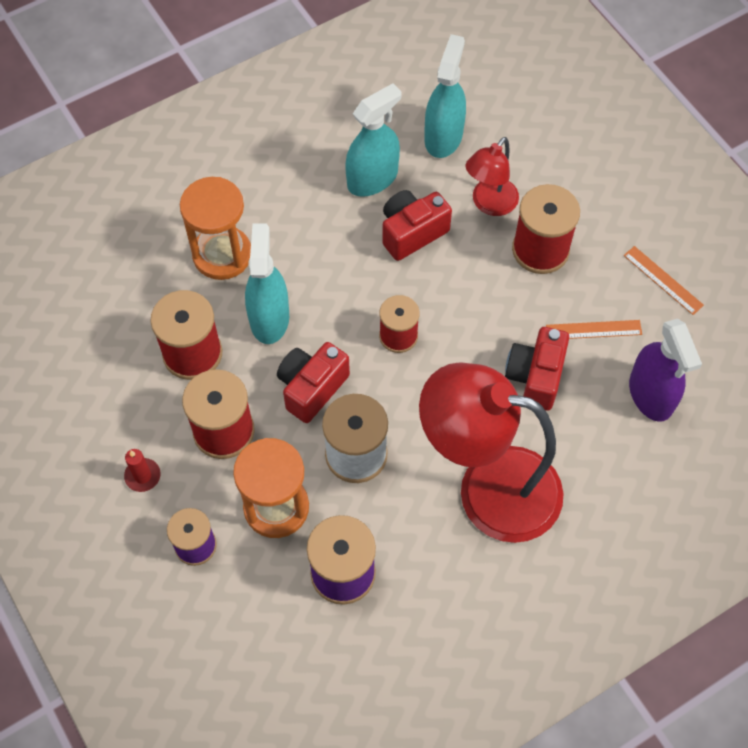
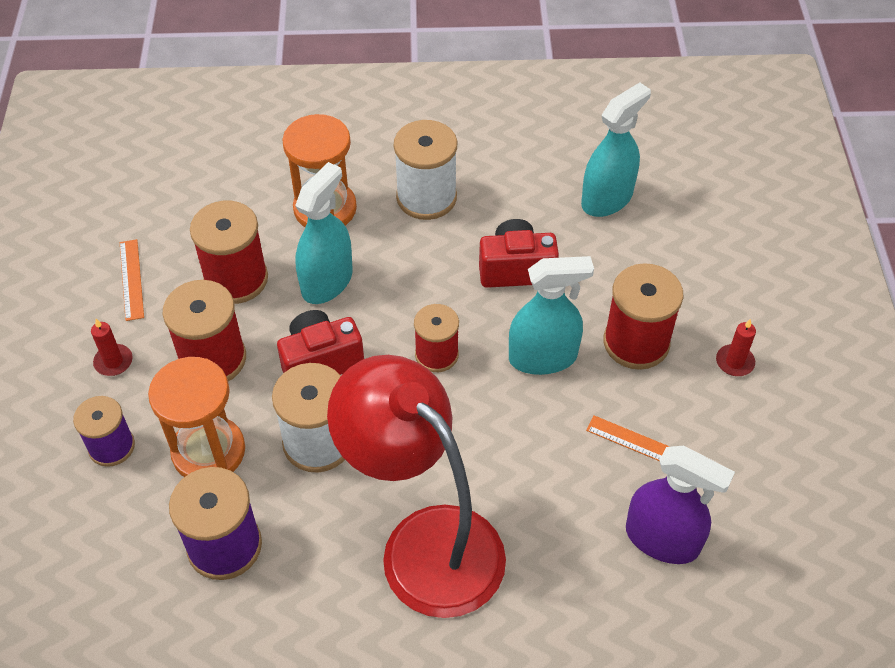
camera: 30 degrees right, 10 degrees down
turquoise spray bottle [345,83,402,197] -> turquoise spray bottle moved to [509,256,594,375]
red lamp [466,137,519,216] -> none
red camera [505,327,569,411] -> none
orange ruler [624,246,704,315] -> orange ruler moved to [120,239,144,321]
purple spray bottle [629,319,702,422] -> purple spray bottle turned 75 degrees counterclockwise [626,446,735,564]
none -> white spool [394,120,457,220]
none -> red candle [716,319,756,376]

